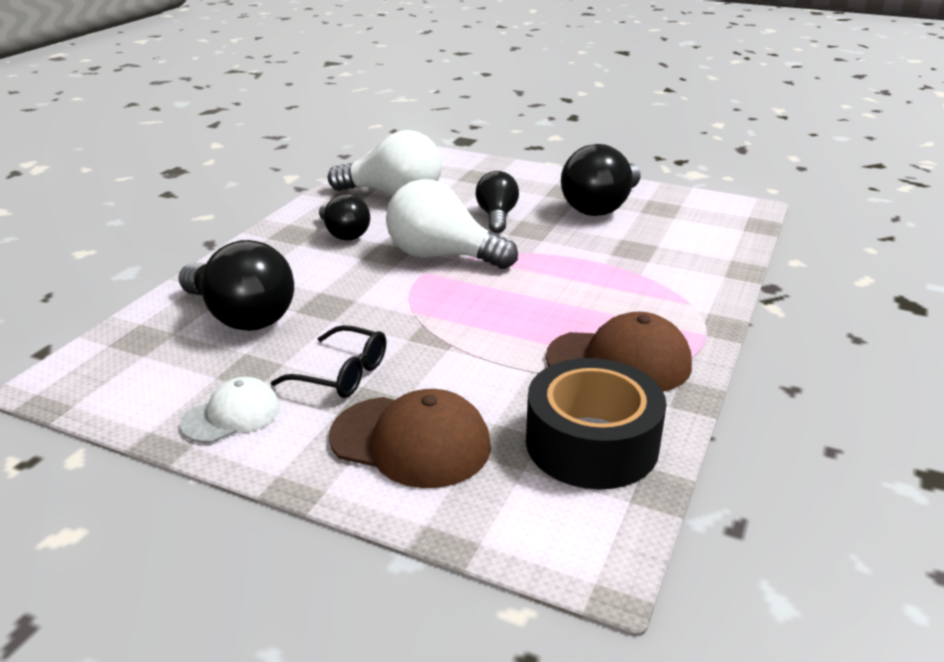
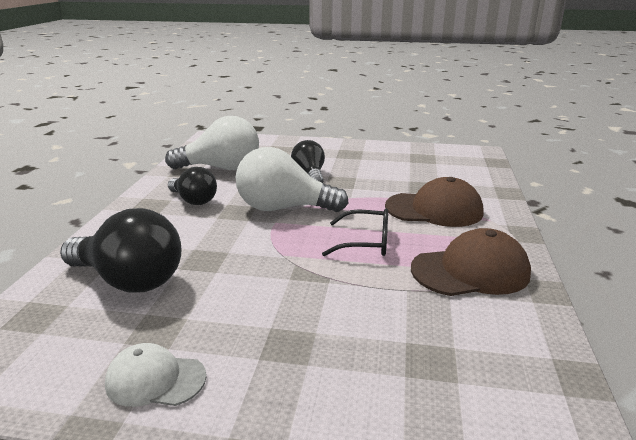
camera: 15 degrees left, 5 degrees down
white cap [180,377,280,443] -> white cap turned 120 degrees counterclockwise [105,343,206,407]
black glasses [271,325,386,398] -> black glasses moved to [322,209,388,256]
brown cap [329,389,491,488] -> brown cap moved to [385,177,483,227]
black tape [526,358,667,489] -> none
black light bulb [561,144,641,216] -> none

